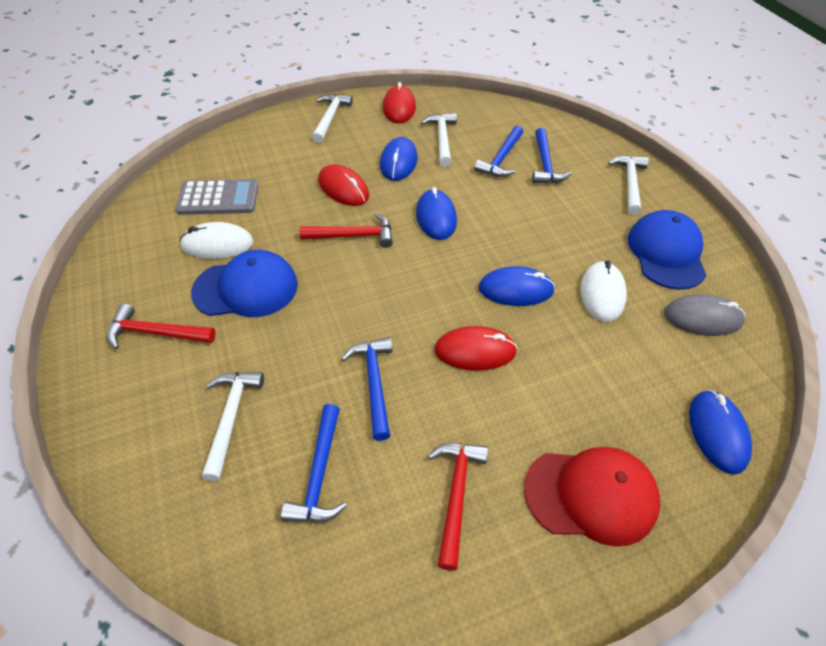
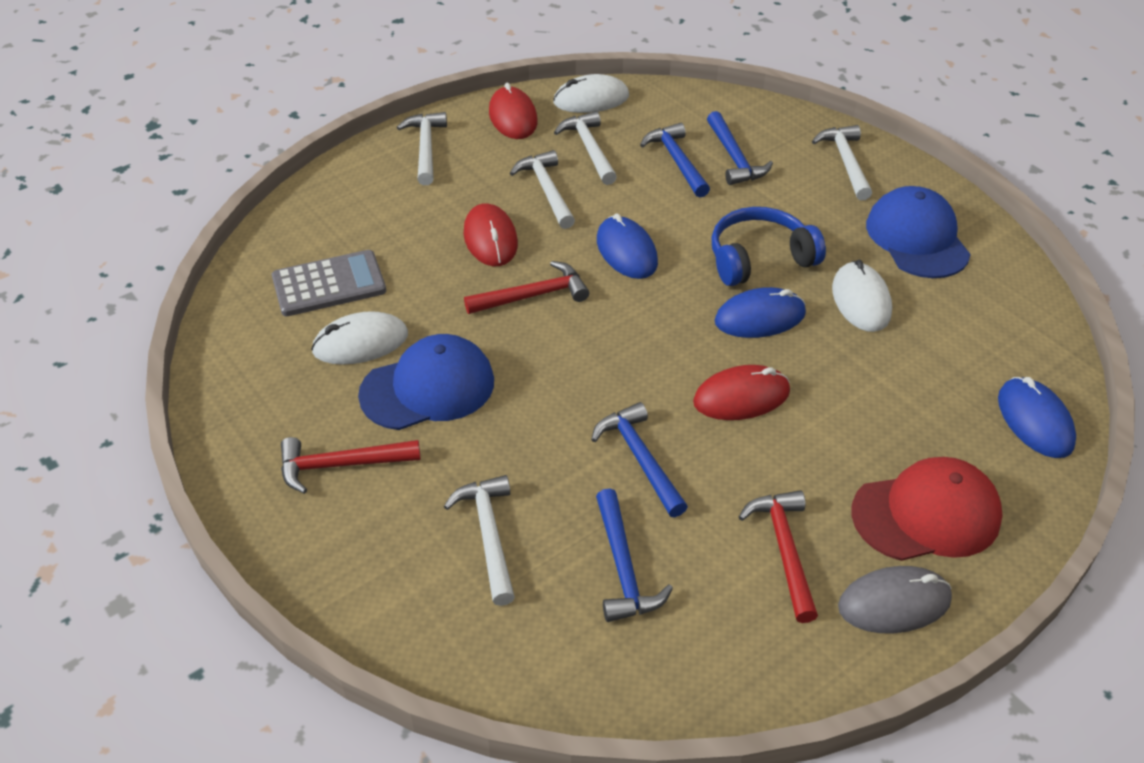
camera: 15 degrees left, 5 degrees down
red mouse [318,164,369,206] -> red mouse turned 45 degrees clockwise [464,203,518,266]
blue mouse [380,137,418,181] -> white hammer [510,150,575,229]
blue hammer [474,126,523,177] -> blue hammer turned 150 degrees clockwise [640,123,710,198]
grey mouse [664,294,745,336] -> grey mouse moved to [838,566,952,634]
none -> white mouse [553,74,629,113]
none -> blue headphones [711,207,826,286]

